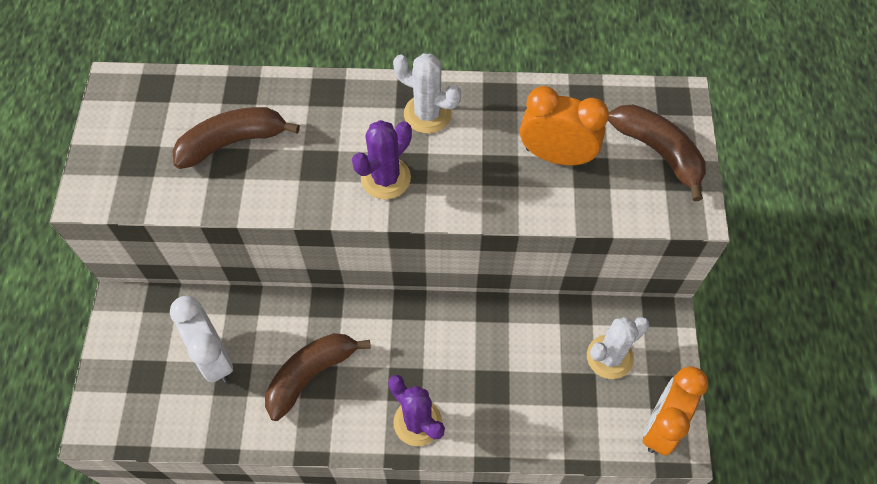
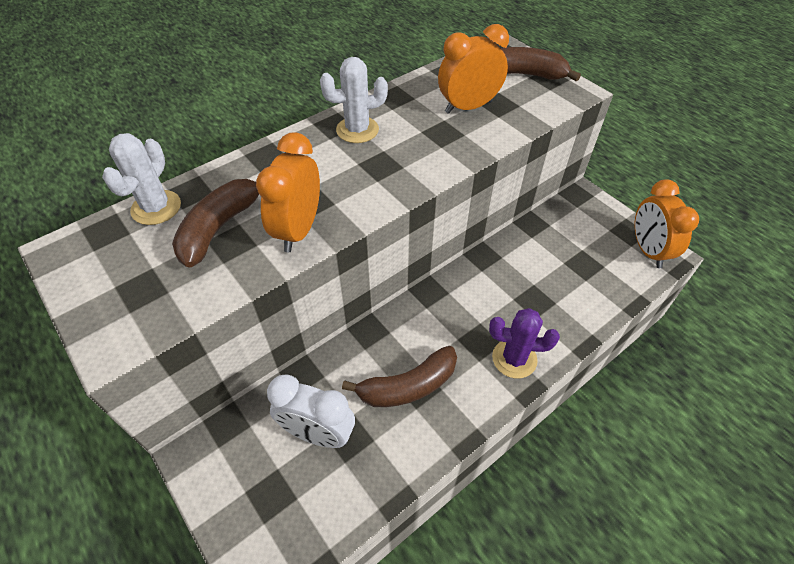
camera: 40 degrees left, 10 degrees down
brown banana [265,333,371,421] -> brown banana turned 120 degrees counterclockwise [342,346,457,407]
purple cactus [352,120,412,199] -> none
white cactus [587,317,649,379] -> white cactus moved to [102,133,181,225]
none -> orange clock [256,132,320,252]

